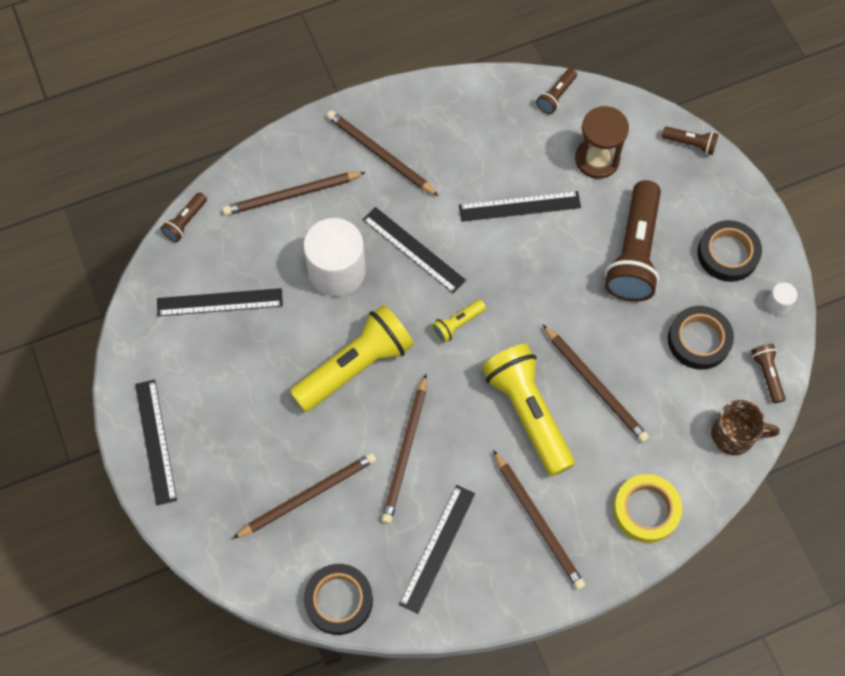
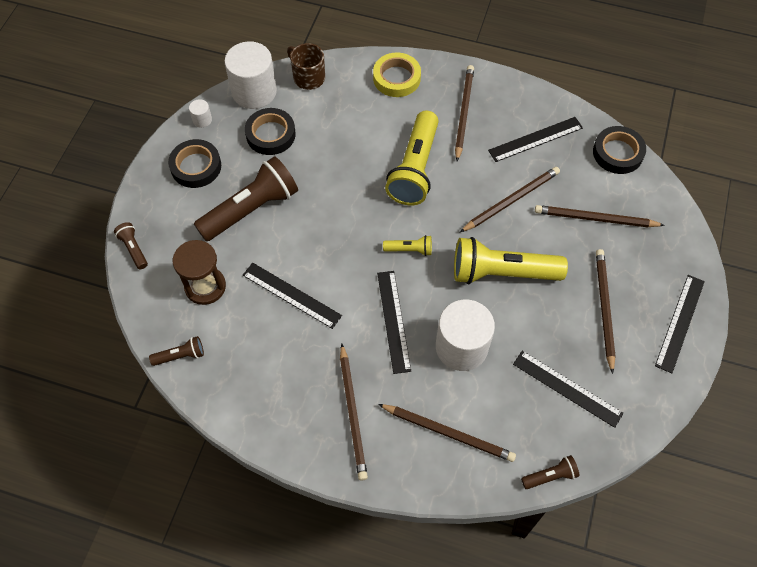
camera: 140 degrees left, 5 degrees down
brown pencil [542,324,649,442] -> brown pencil moved to [596,249,616,374]
brown flashlight [751,344,785,404] -> white cylinder [224,41,277,109]

